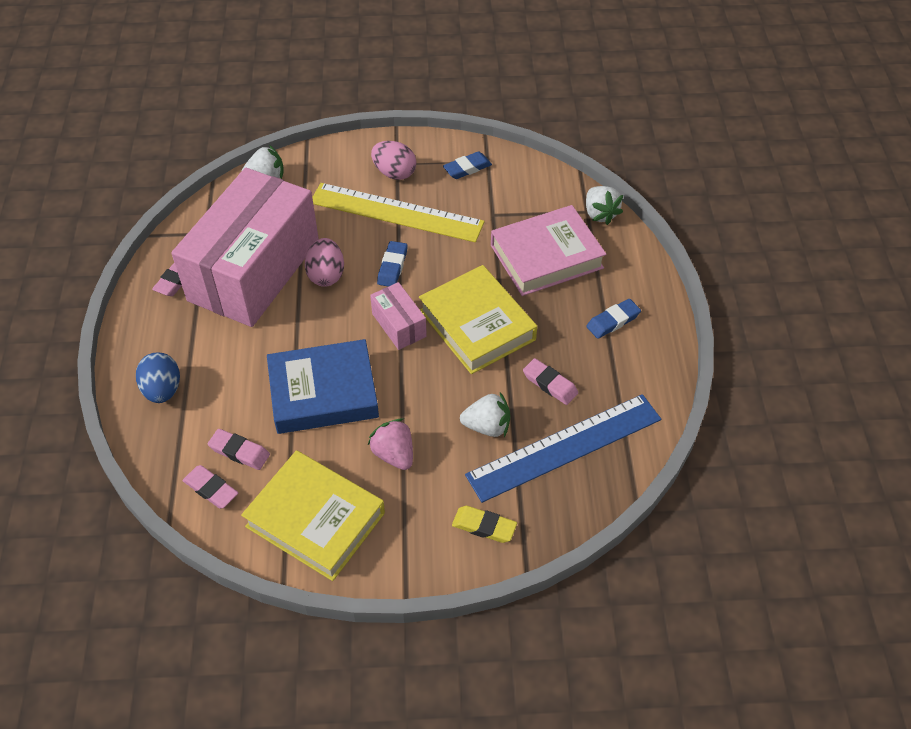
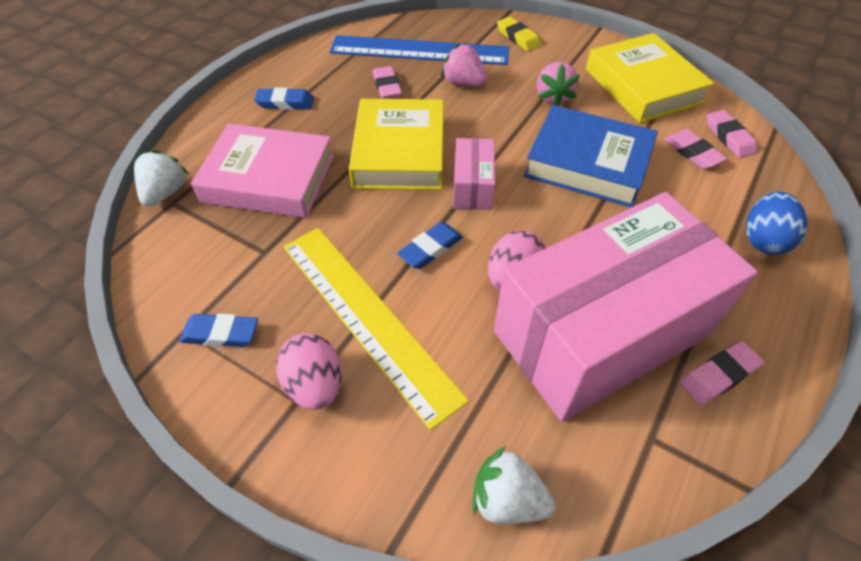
camera: 145 degrees left, 0 degrees up
white strawberry [460,392,510,437] -> pink strawberry [441,43,487,87]

